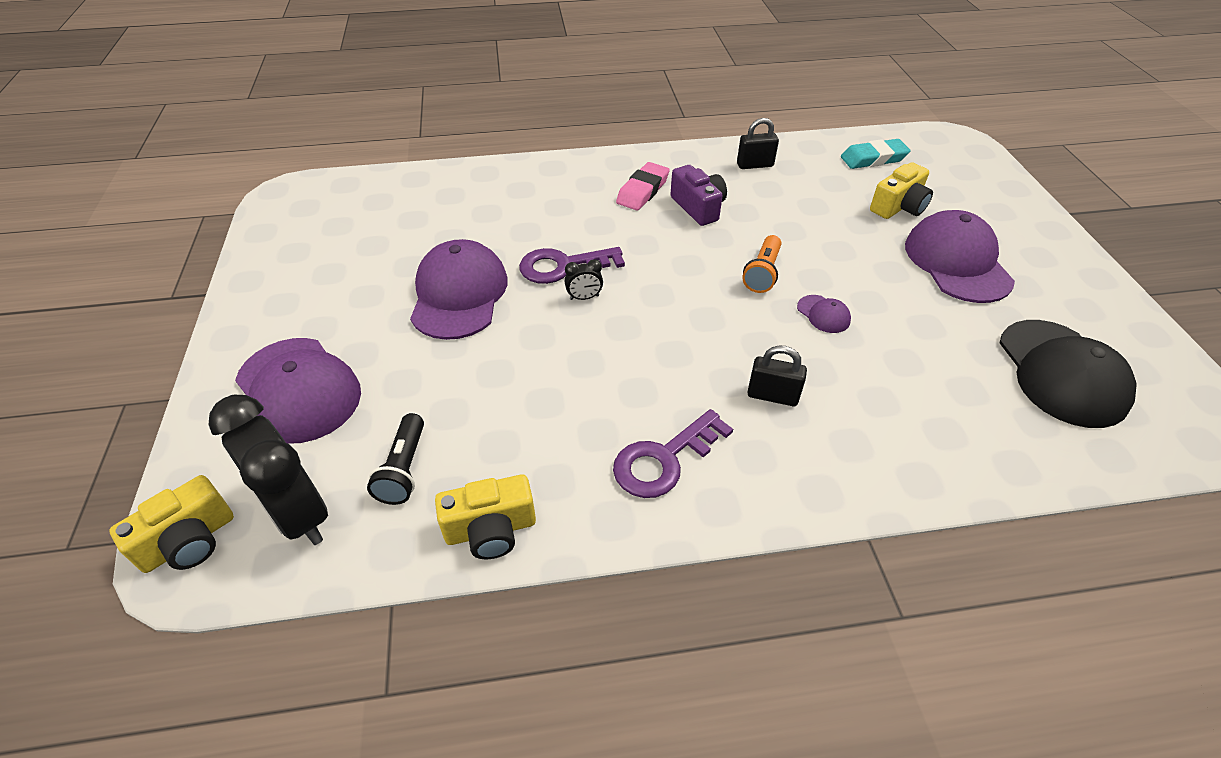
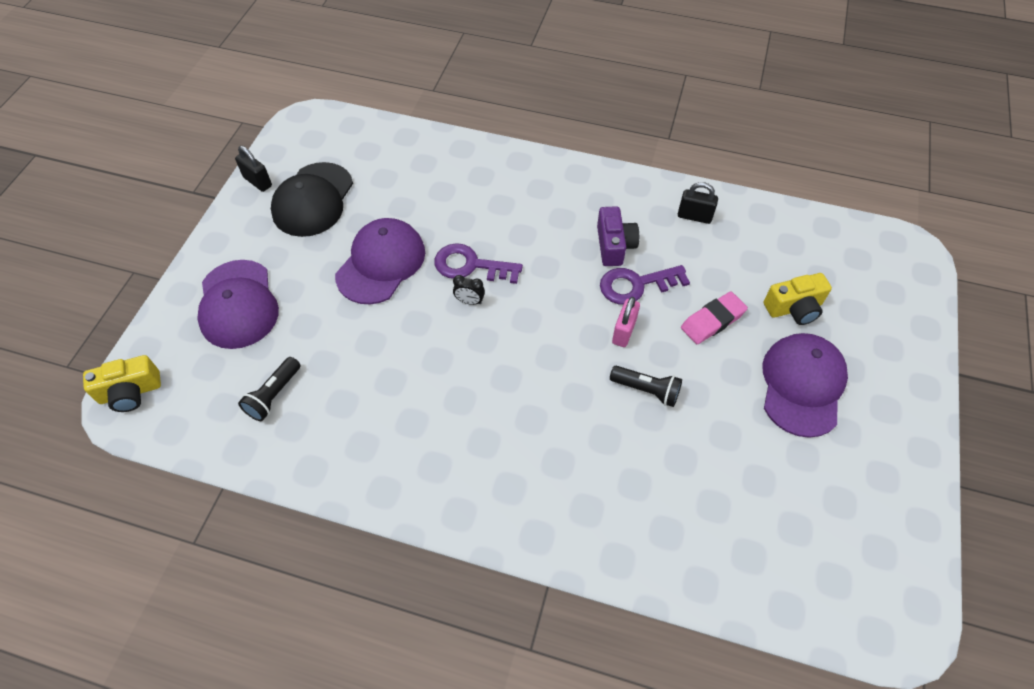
camera: 25 degrees right, 10 degrees up
black clock [209,395,328,545] -> none
yellow camera [435,474,536,559] -> none
purple key [613,409,733,498] -> purple key moved to [600,265,690,305]
pink eraser [616,162,670,210] -> pink eraser moved to [681,292,748,344]
orange flashlight [742,235,781,293] -> pink padlock [612,297,640,347]
black padlock [747,346,807,406] -> black padlock moved to [235,146,272,192]
purple cap [797,295,851,333] -> black flashlight [610,366,682,407]
turquoise eraser [841,139,911,169] -> none
black cap [1000,320,1137,428] -> black cap moved to [271,162,353,237]

